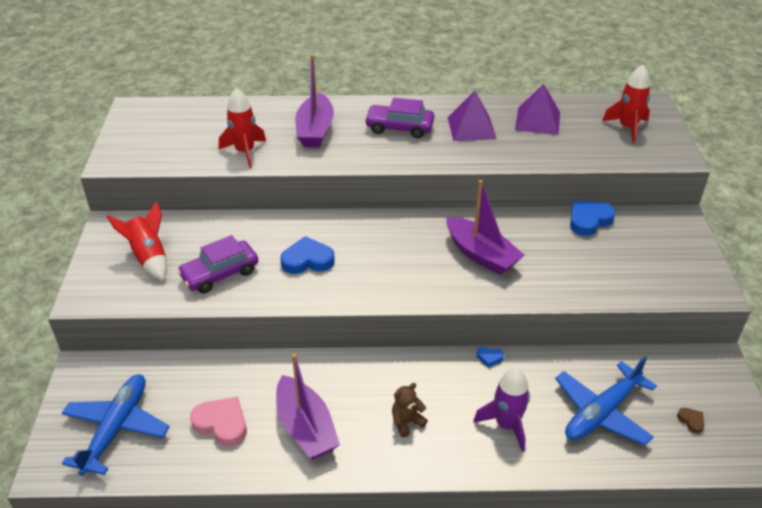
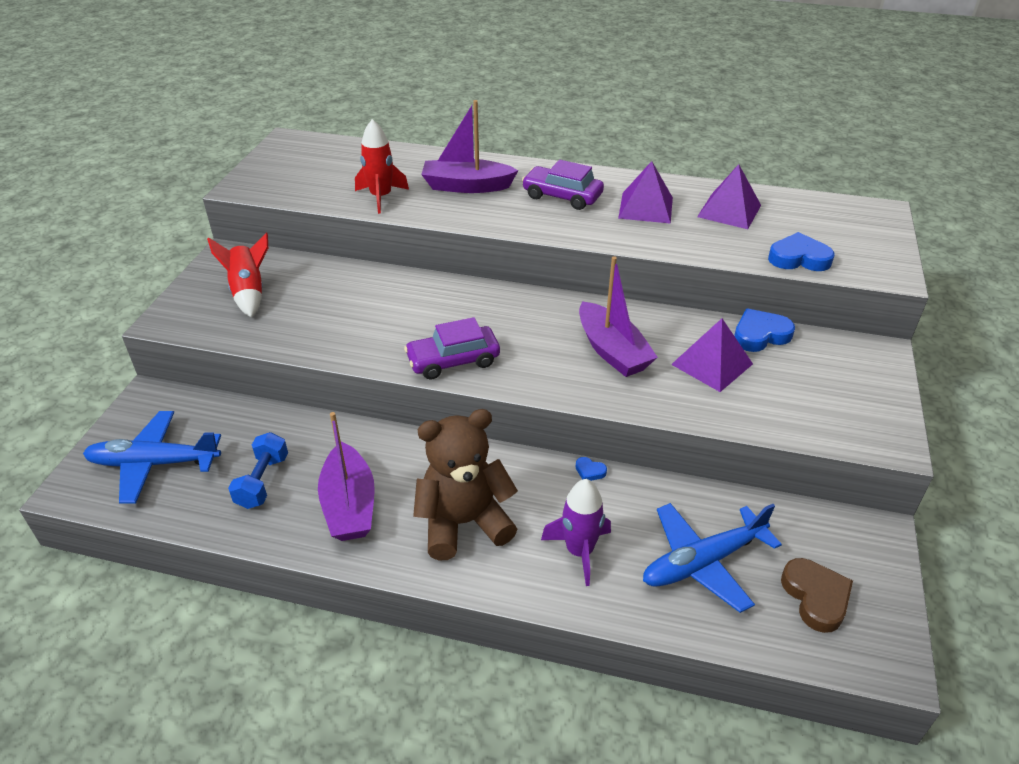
camera: 15 degrees right, 0 degrees up
blue plane [62,374,170,476] -> blue plane turned 120 degrees counterclockwise [83,411,221,504]
purple car [177,235,258,294] -> purple car moved to [404,317,500,379]
pink heart [190,397,247,447] -> blue dumbbell [228,432,288,509]
blue heart [280,236,335,274] -> blue heart moved to [768,232,834,271]
purple boat [295,55,334,148] -> purple boat turned 75 degrees clockwise [421,100,518,193]
brown teddy bear [392,383,428,438] -> brown teddy bear [413,409,518,560], size x2.30
red rocket [602,65,650,143] -> none
brown heart [677,408,704,433] -> brown heart [781,558,853,633], size x2.09
none -> purple pyramid [671,318,753,392]

